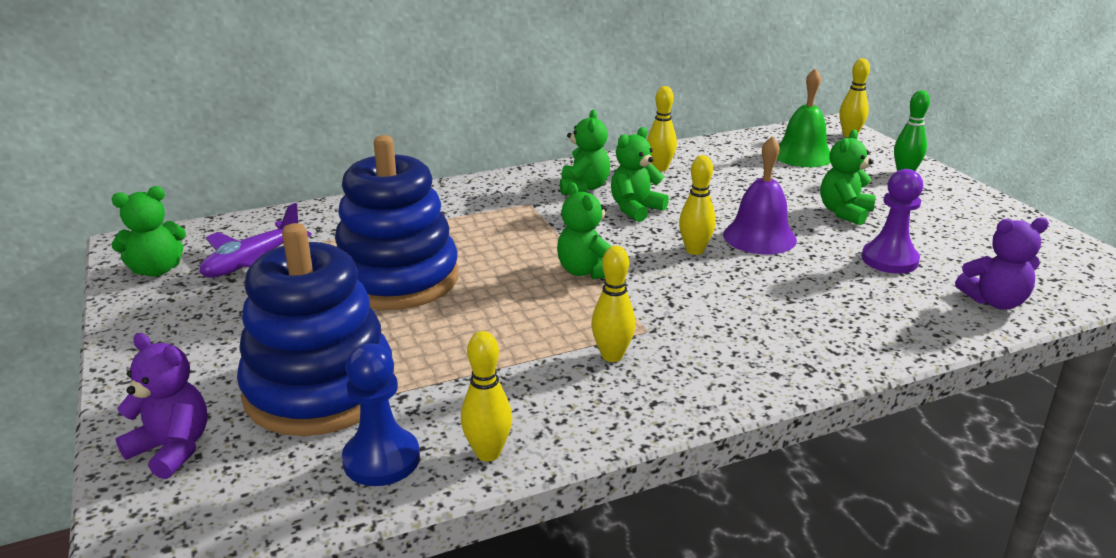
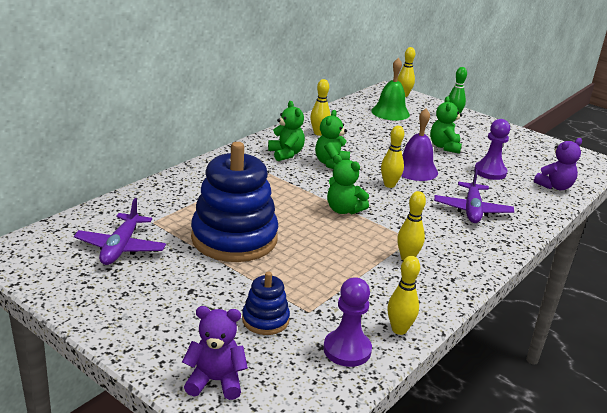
camera: 30 degrees left, 0 degrees up
green teddy bear [111,186,186,277] -> none
blue stacking toy [237,223,394,436] -> blue stacking toy [242,272,290,335], size x0.47
blue pawn [342,343,420,486] -> purple pawn [323,277,372,367]
none -> purple plane [434,169,514,223]

